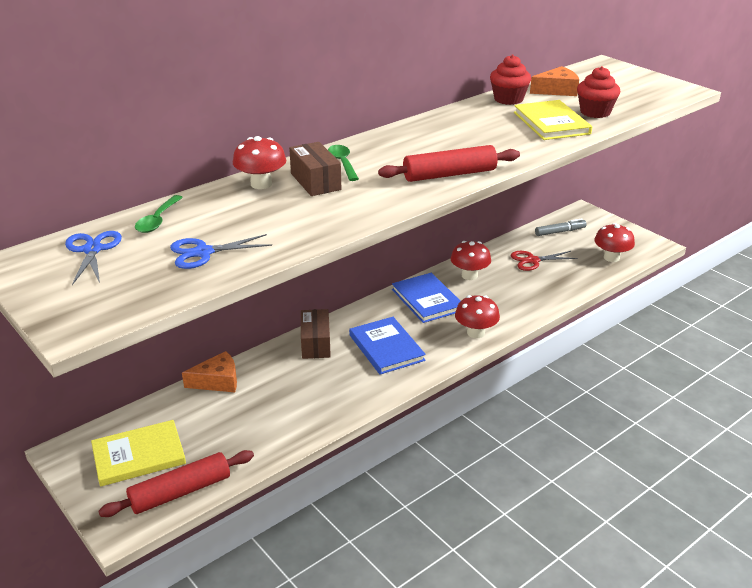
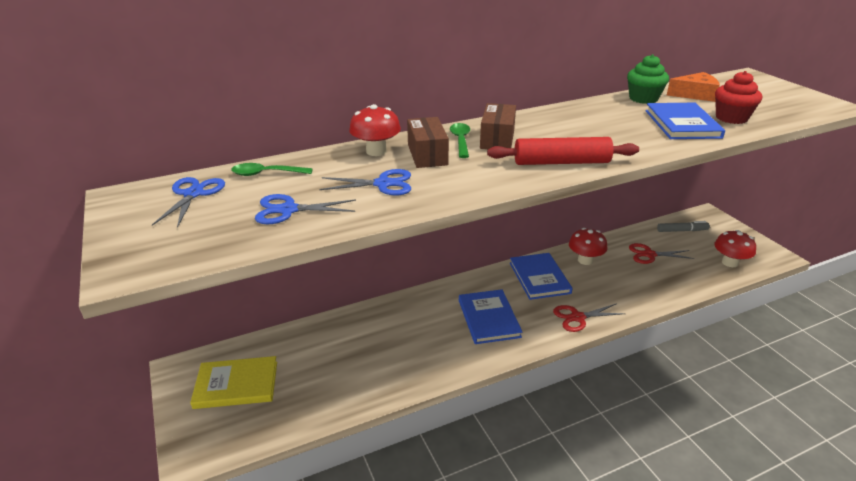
camera: 15 degrees right, 0 degrees up
red rolling pin [98,450,254,517] -> none
green spoon [135,195,183,233] -> green spoon turned 60 degrees clockwise [231,163,313,176]
orange cheese [182,351,237,392] -> none
brown box [301,309,331,359] -> brown box moved to [480,103,516,149]
red mushroom [455,295,500,338] -> red scissors [553,303,626,332]
red cupcake [490,55,531,105] -> green cupcake [627,54,669,104]
yellow book [514,100,592,140] -> blue book [645,103,725,139]
none -> blue scissors [319,169,411,196]

